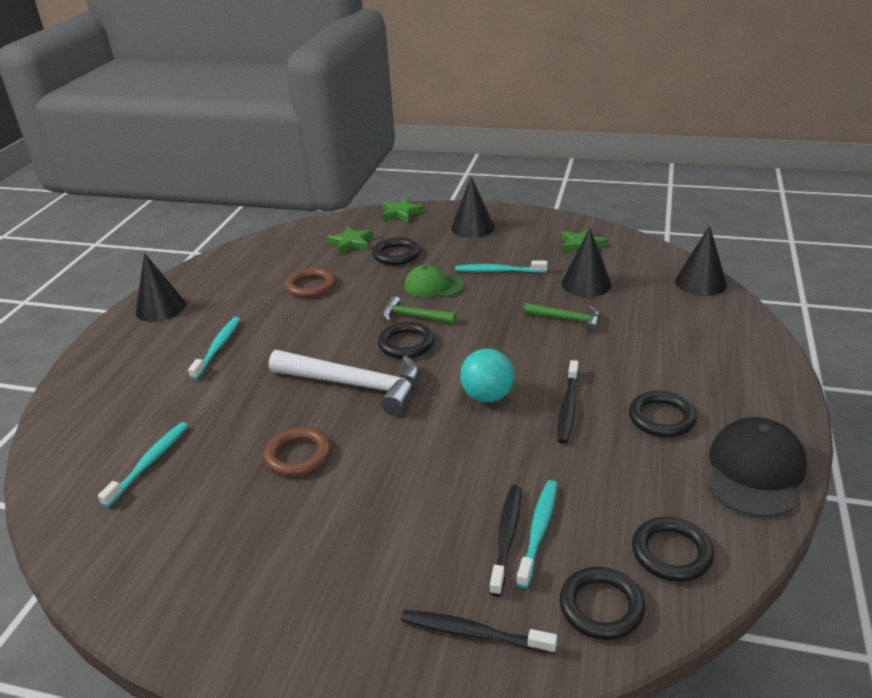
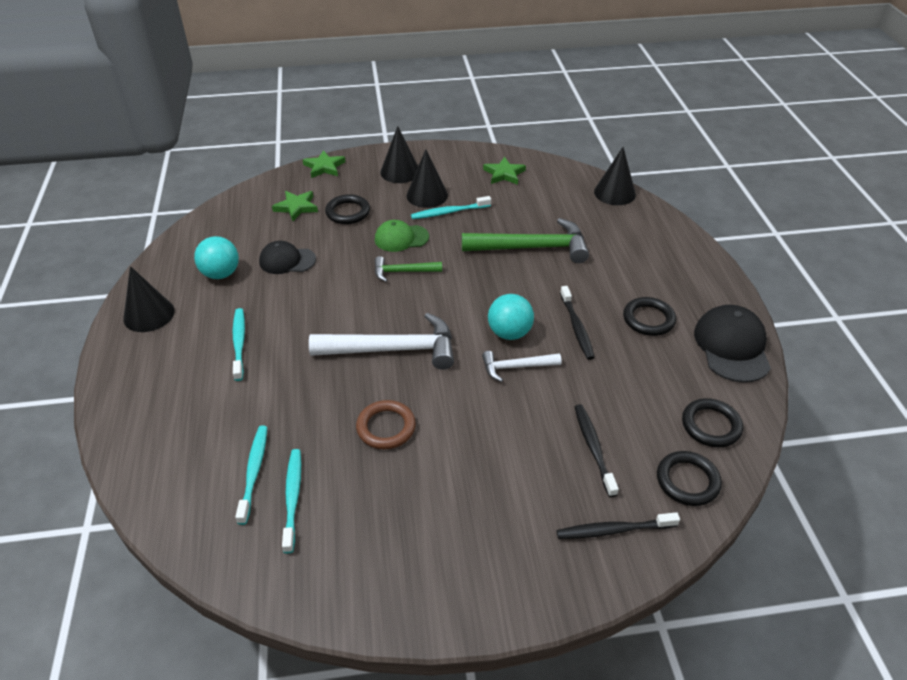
camera: 25 degrees left, 10 degrees up
brown ring [285,268,335,298] -> black cap [259,241,316,274]
black ring [378,322,434,359] -> none
turquoise toothbrush [516,480,557,588] -> turquoise toothbrush moved to [282,449,301,553]
green hammer [524,303,600,332] -> green hammer [462,218,589,263], size x1.88
black cone [561,228,612,297] -> black cone moved to [406,149,448,208]
none -> turquoise ball [194,236,239,279]
none -> white hammer [482,351,562,382]

